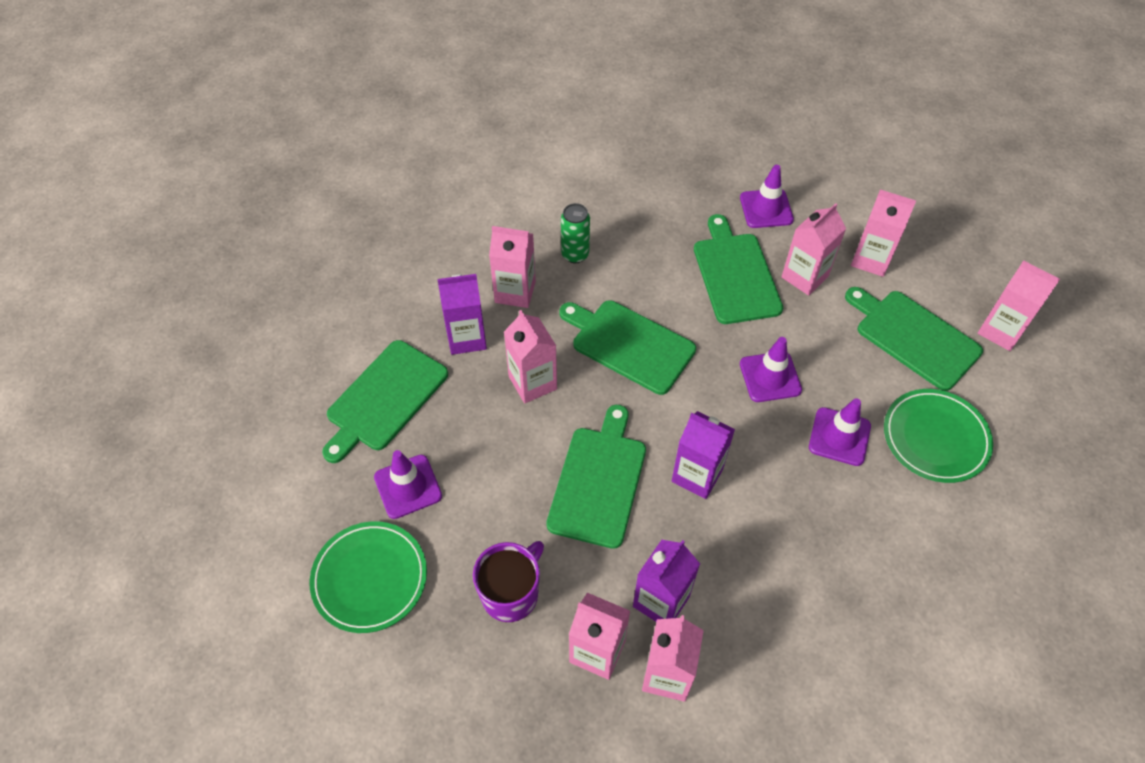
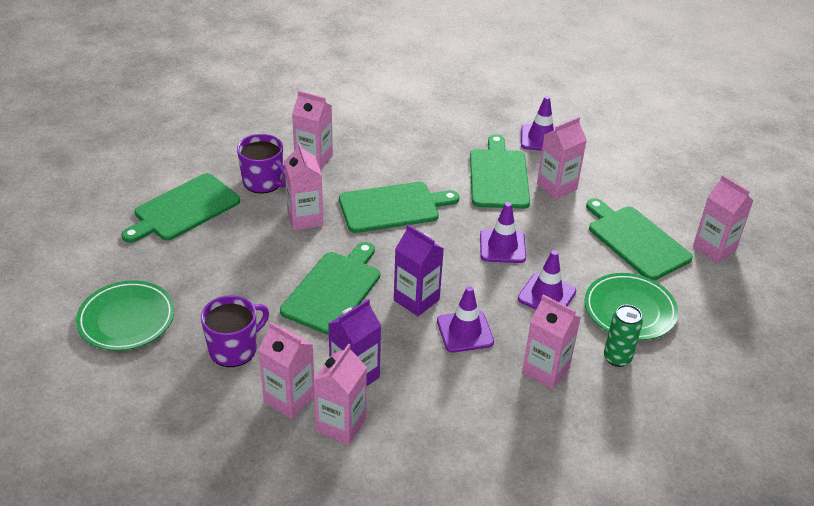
camera: 10 degrees right, 15 degrees down
purple traffic cone [374,450,442,519] -> purple traffic cone moved to [437,286,494,353]
purple carton [437,274,487,355] -> purple mug [237,134,286,194]
green cutting board [559,300,696,395] -> green cutting board turned 120 degrees clockwise [339,182,460,233]
green can [561,203,590,263] -> green can moved to [604,305,643,367]
pink carton [851,189,916,277] -> pink carton moved to [522,295,581,389]

